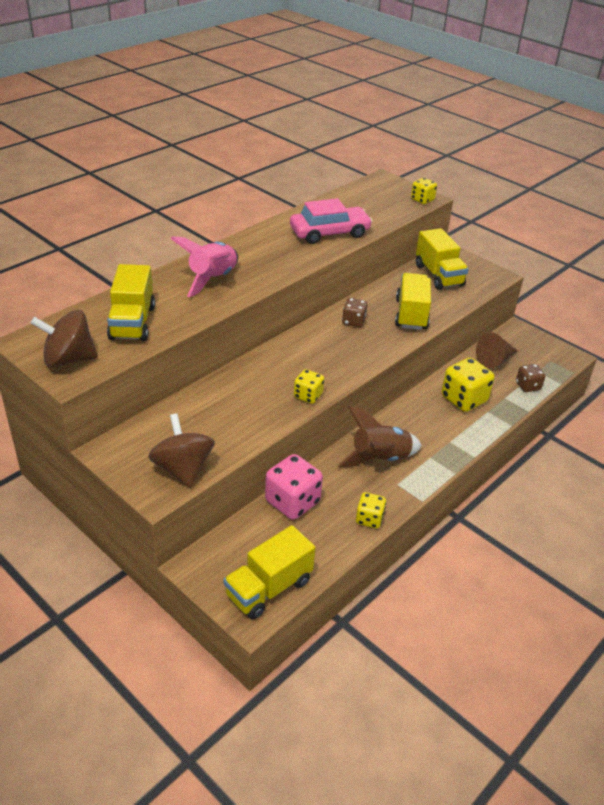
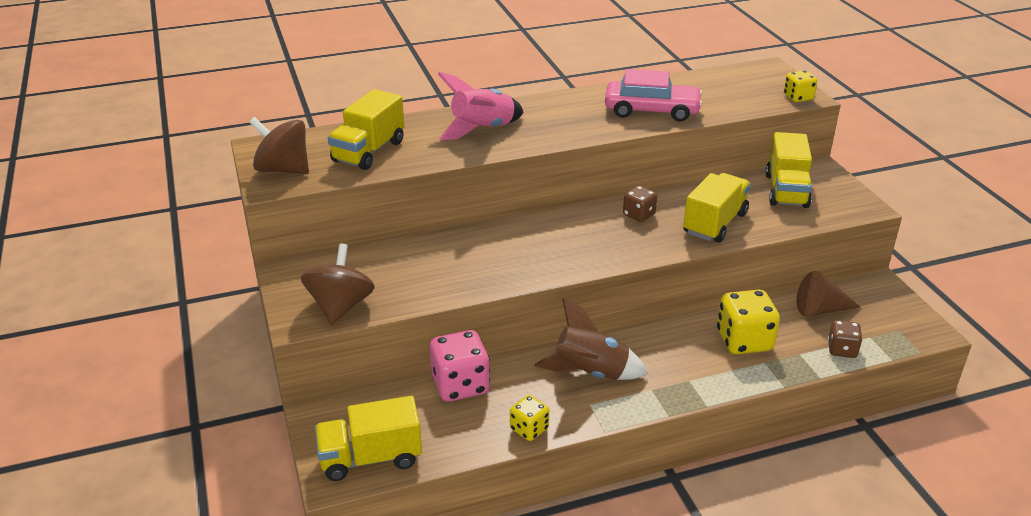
camera: 30 degrees right, 5 degrees down
yellow dice [294,369,324,404] -> none

